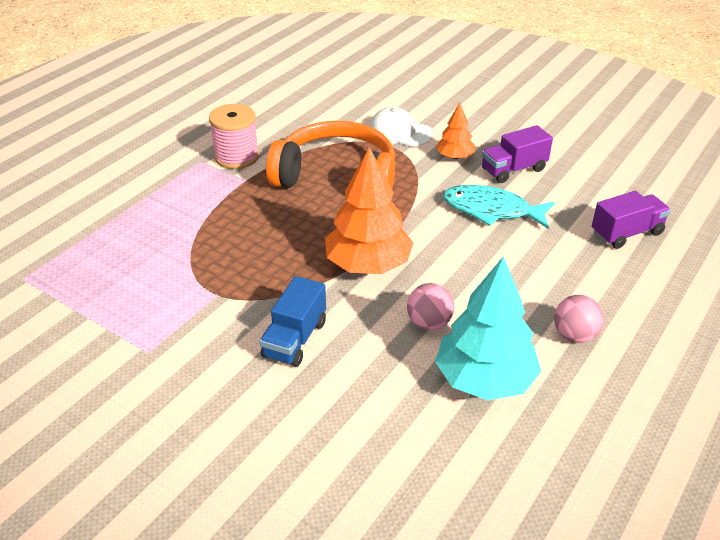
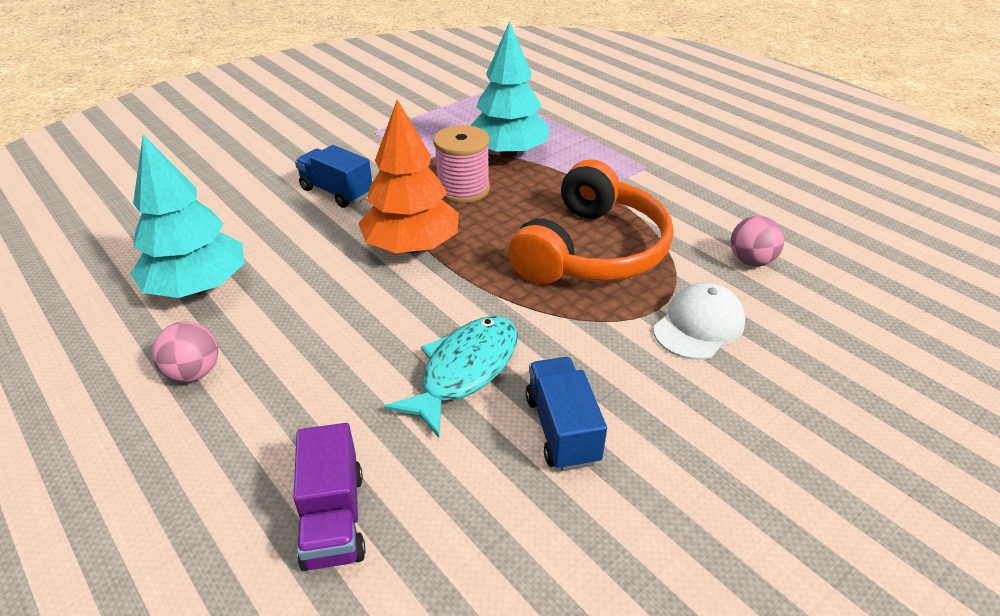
camera: 105 degrees right, 0 degrees up
pink spool [209,104,259,169] -> pink spool moved to [433,125,490,203]
pink ball [407,283,454,330] -> pink ball moved to [731,216,784,267]
orange tree [436,103,475,159] -> none
purple truck [482,125,553,183] -> blue truck [526,357,607,471]
none -> turquoise tree [470,21,550,158]

